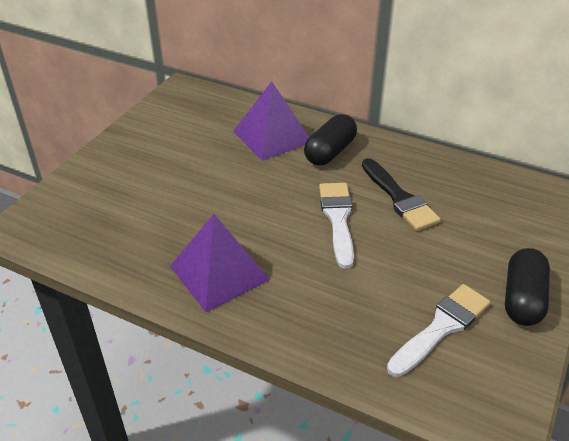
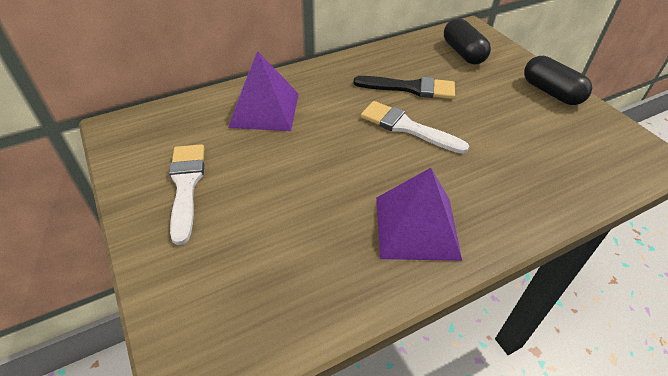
camera: 55 degrees left, 5 degrees up
black capsule [304,114,357,165] -> black capsule moved to [444,18,491,64]
white brush [387,284,490,377] -> white brush moved to [169,144,205,245]

